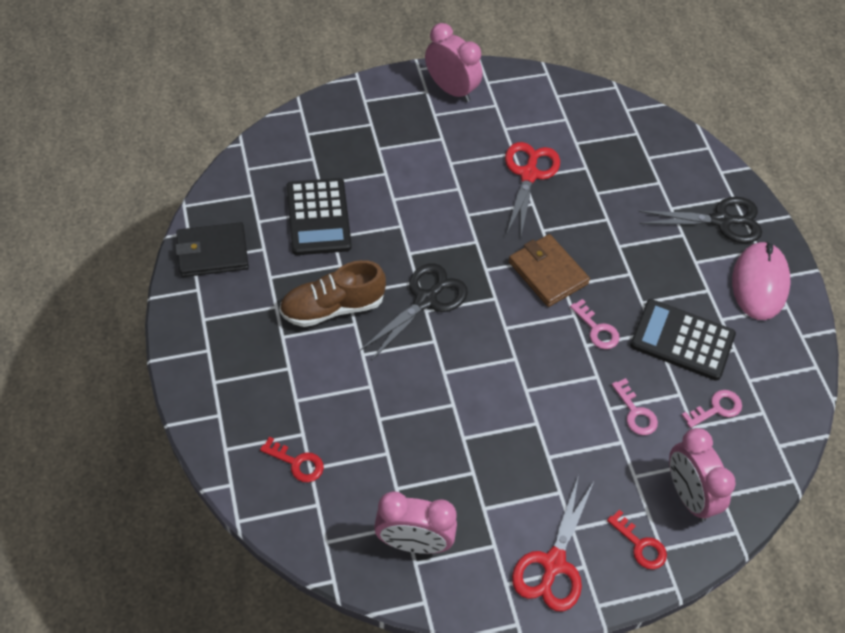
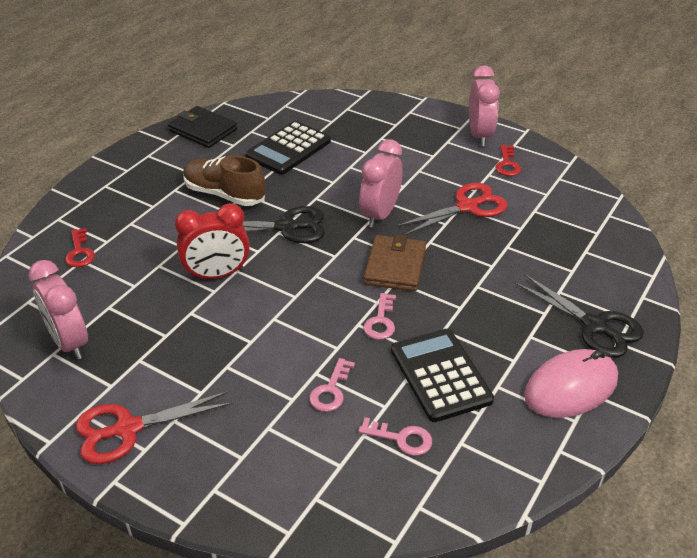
camera: 50 degrees right, 15 degrees down
red key [607,509,667,569] -> red key moved to [495,145,521,176]
pink clock [669,428,736,522] -> pink clock moved to [359,139,403,228]
none -> red clock [175,203,250,280]

